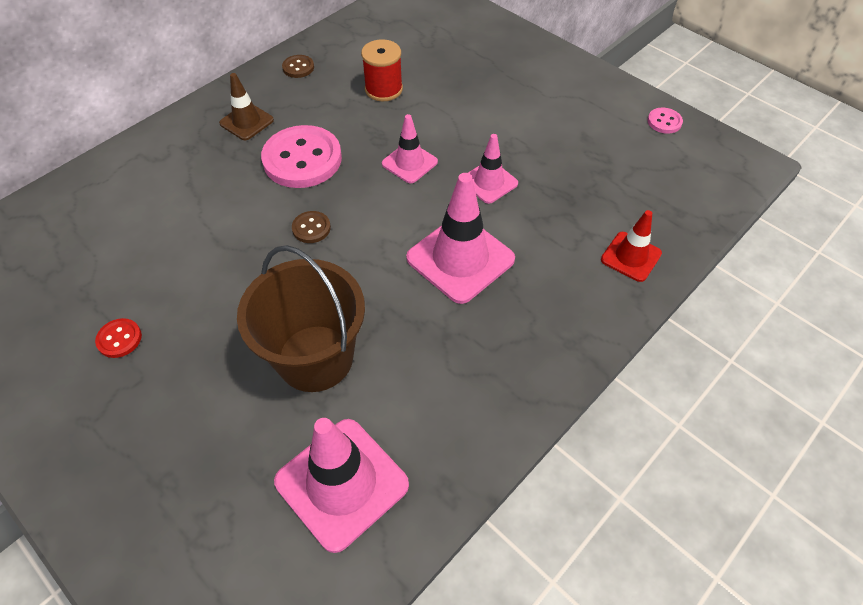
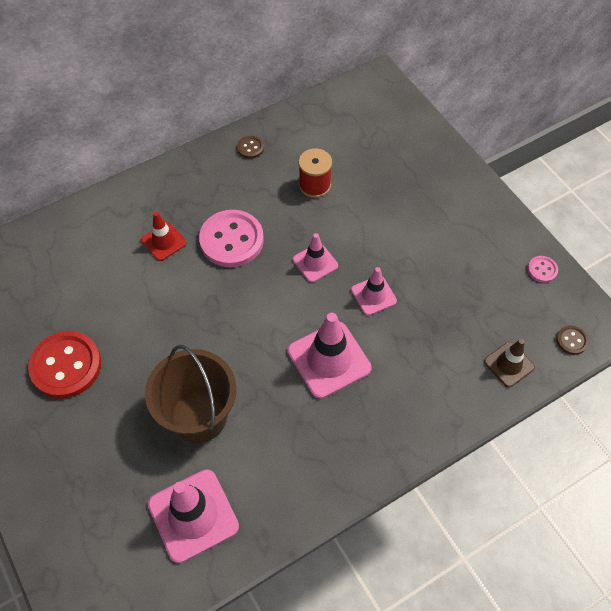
camera: 15 degrees right, 5 degrees up
red button [95,318,142,358] -> red button [28,331,101,399], size x2.22
brown traffic cone [219,73,274,140] -> brown traffic cone moved to [484,339,535,388]
brown button [292,211,331,243] -> brown button moved to [556,325,589,355]
red traffic cone [601,210,662,282] -> red traffic cone moved to [141,212,187,261]

